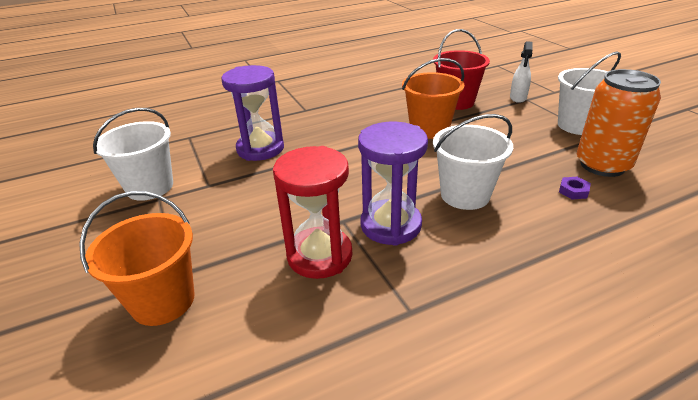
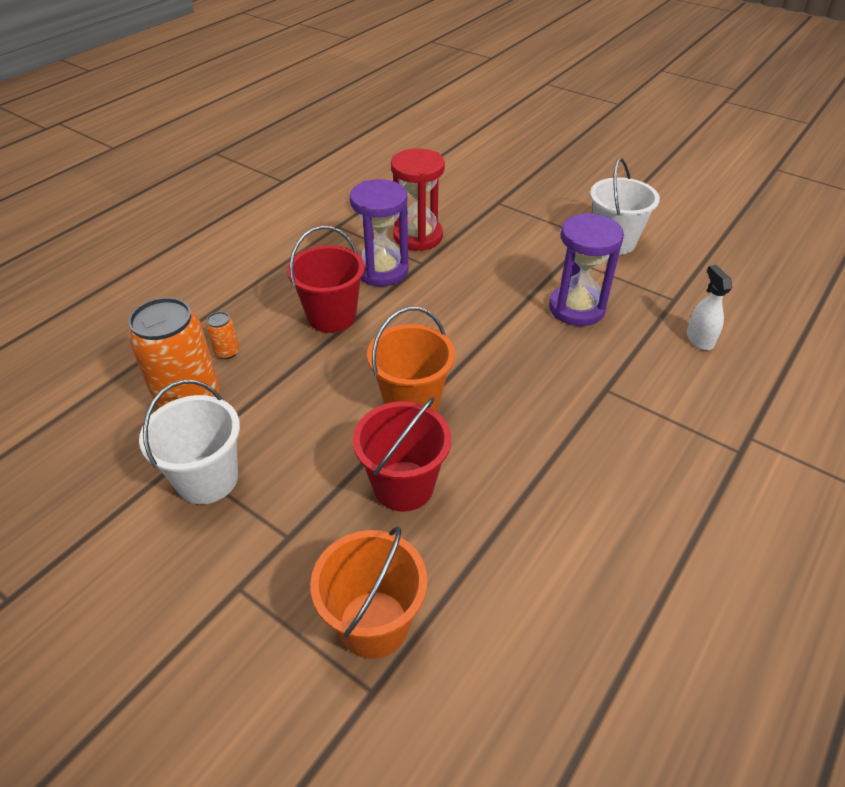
camera: 150 degrees right, 10 degrees up
orange bucket [79,191,194,326] -> orange bucket moved to [310,526,427,659]
white bucket [433,114,513,210] -> red bucket [287,226,365,333]
white spray bottle [510,41,533,103] -> white spray bottle moved to [687,265,732,350]
purple nut [559,177,591,199] -> orange can [206,312,239,359]

